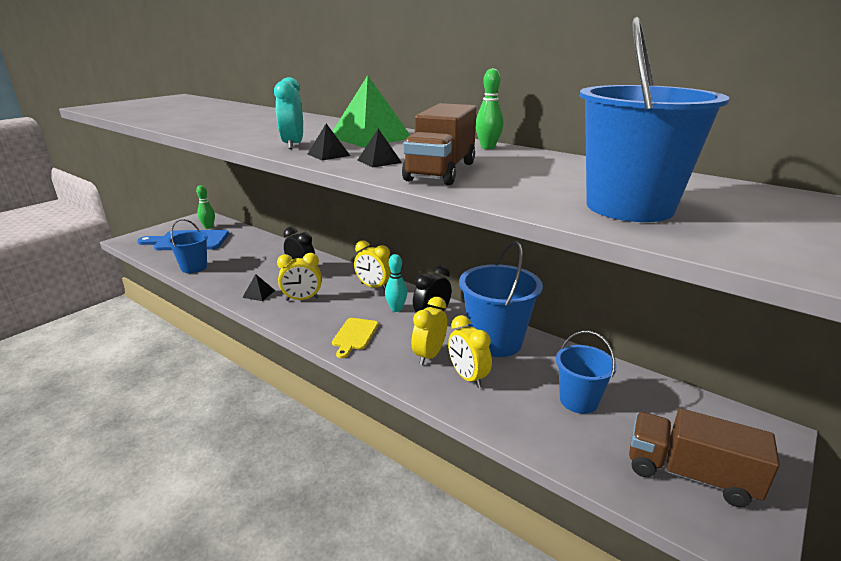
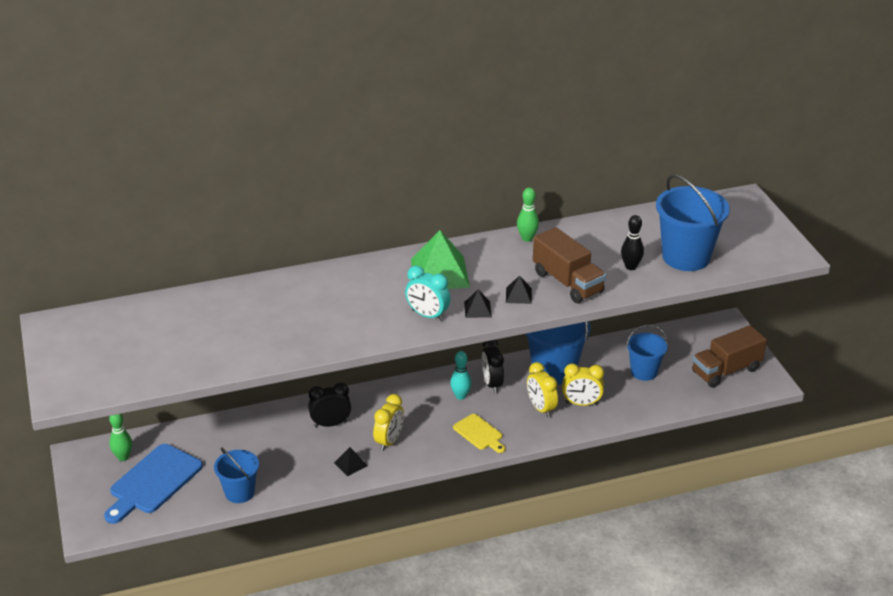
camera: 55 degrees left, 10 degrees up
yellow clock [354,240,391,290] -> none
none -> black bowling pin [621,215,644,270]

